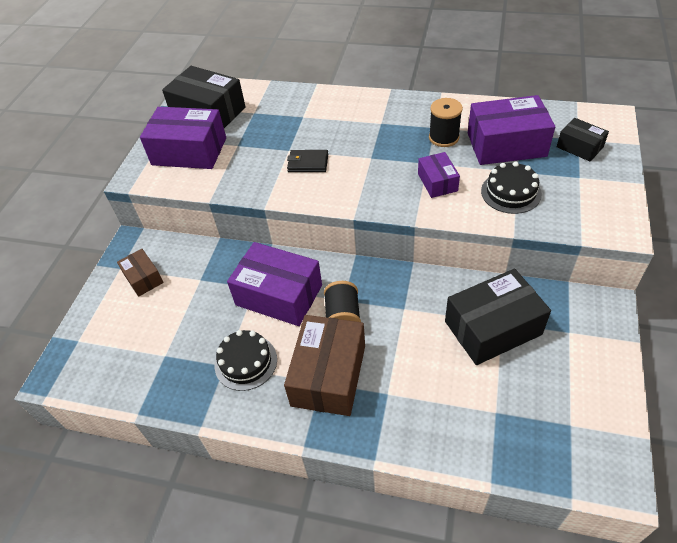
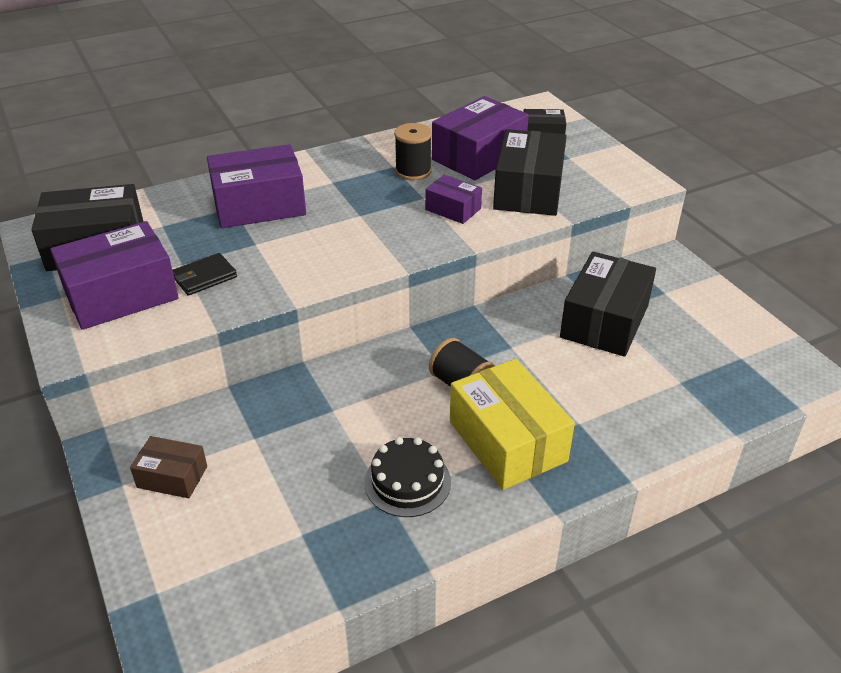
camera: 45 degrees left, 10 degrees down
purple box [227,242,322,326] -> purple box moved to [207,144,306,228]
brown box [284,315,365,416] -> yellow box [450,359,575,490]
black wallet [287,150,328,172] -> black wallet moved to [172,253,237,296]
black cake [481,161,542,214] -> black box [493,129,567,216]

